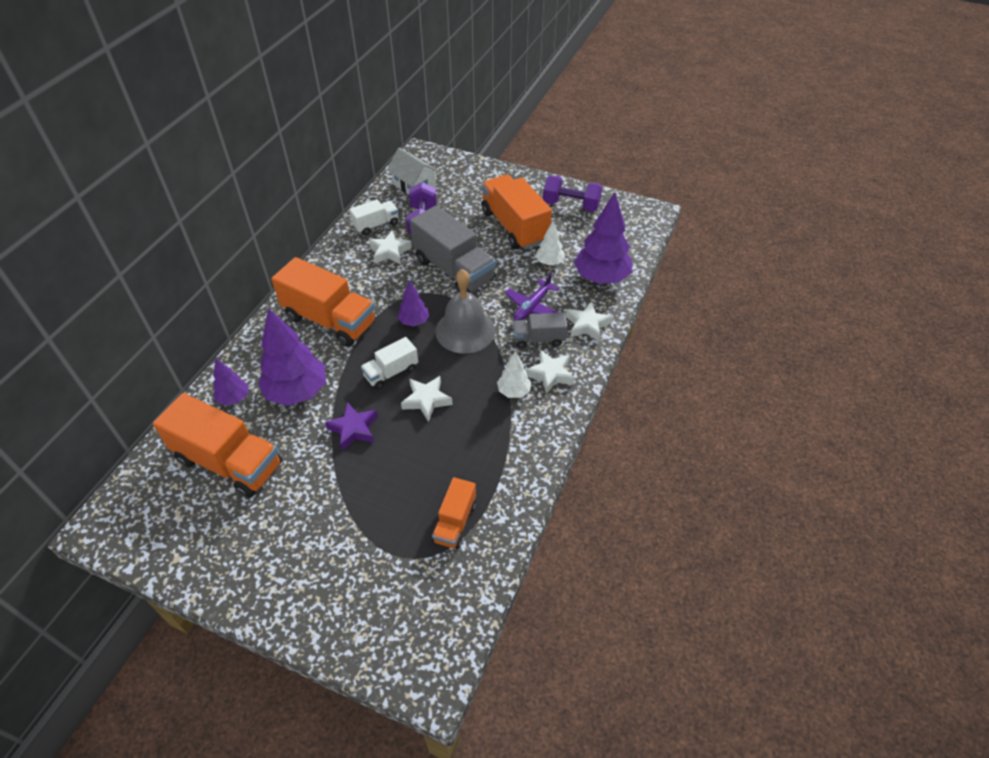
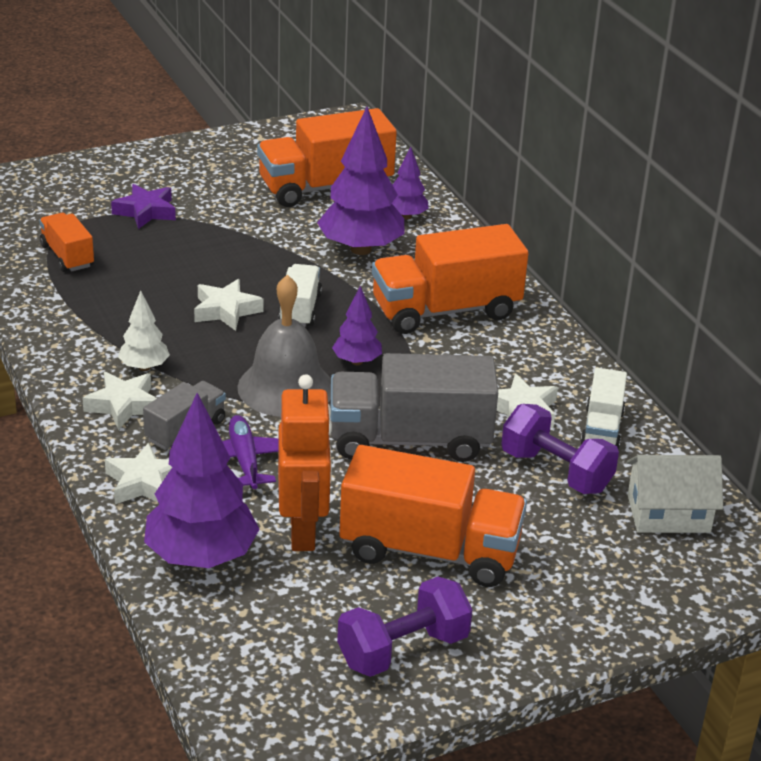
camera: 130 degrees right, 15 degrees down
purple star [325,402,378,450] -> purple star moved to [111,184,176,229]
white tree [536,221,565,265] -> orange robot [278,374,332,551]

